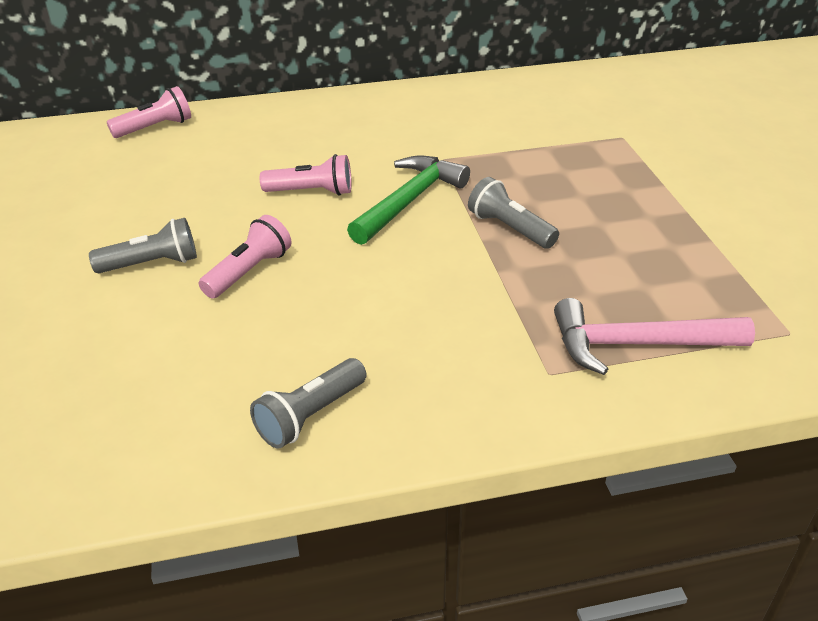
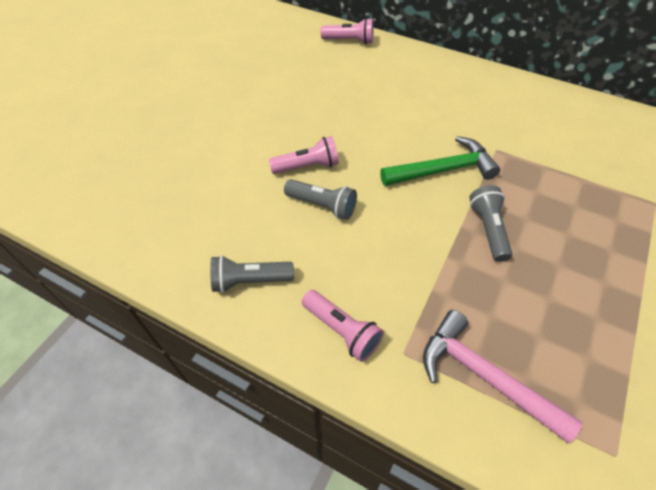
camera: 40 degrees right, 15 degrees up
grey flashlight [89,218,197,273] -> grey flashlight moved to [284,179,357,220]
pink flashlight [260,154,352,196] -> pink flashlight moved to [302,290,384,362]

